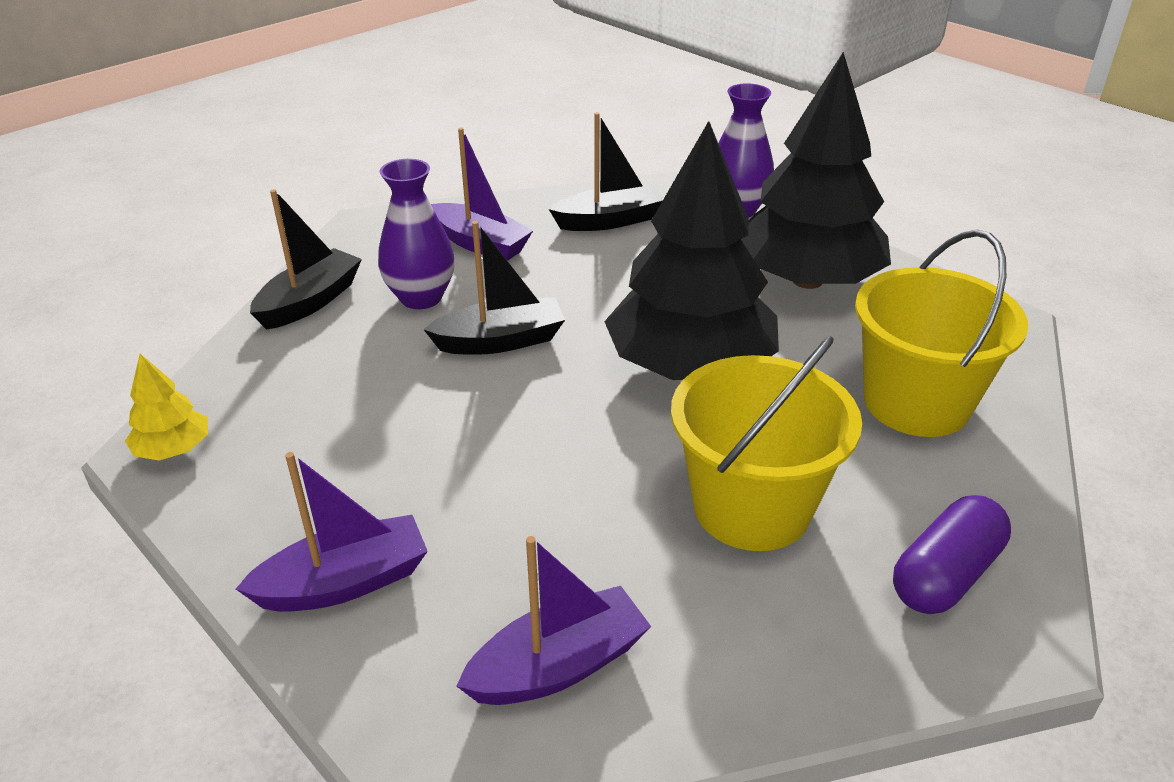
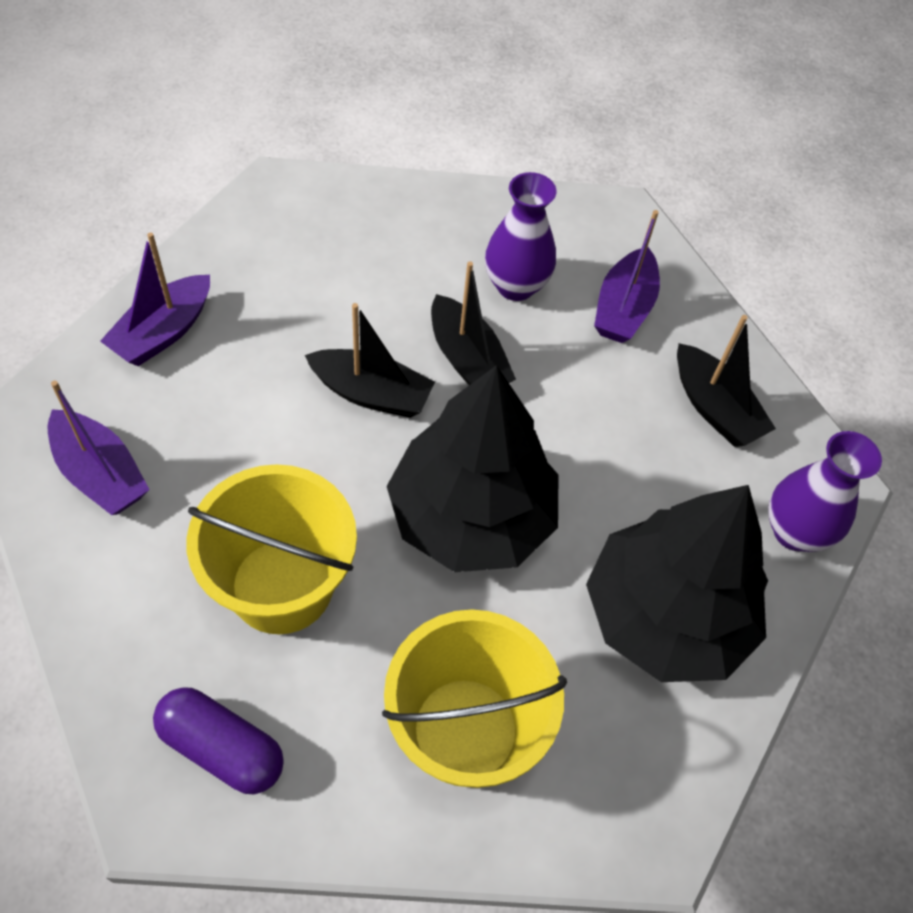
camera: 70 degrees right, 20 degrees up
yellow tree [125,354,208,461] -> none
purple boat [236,452,428,612] -> purple boat turned 75 degrees clockwise [100,232,210,366]
black boat [250,189,362,330] -> black boat moved to [305,303,435,418]

